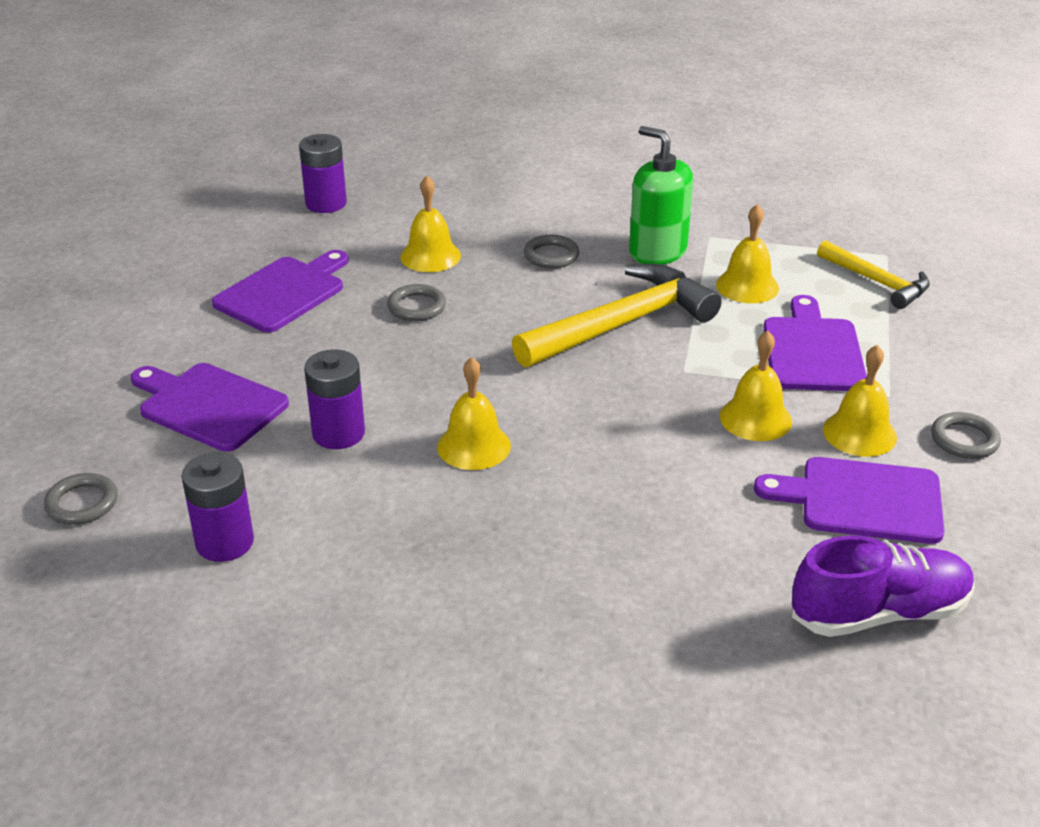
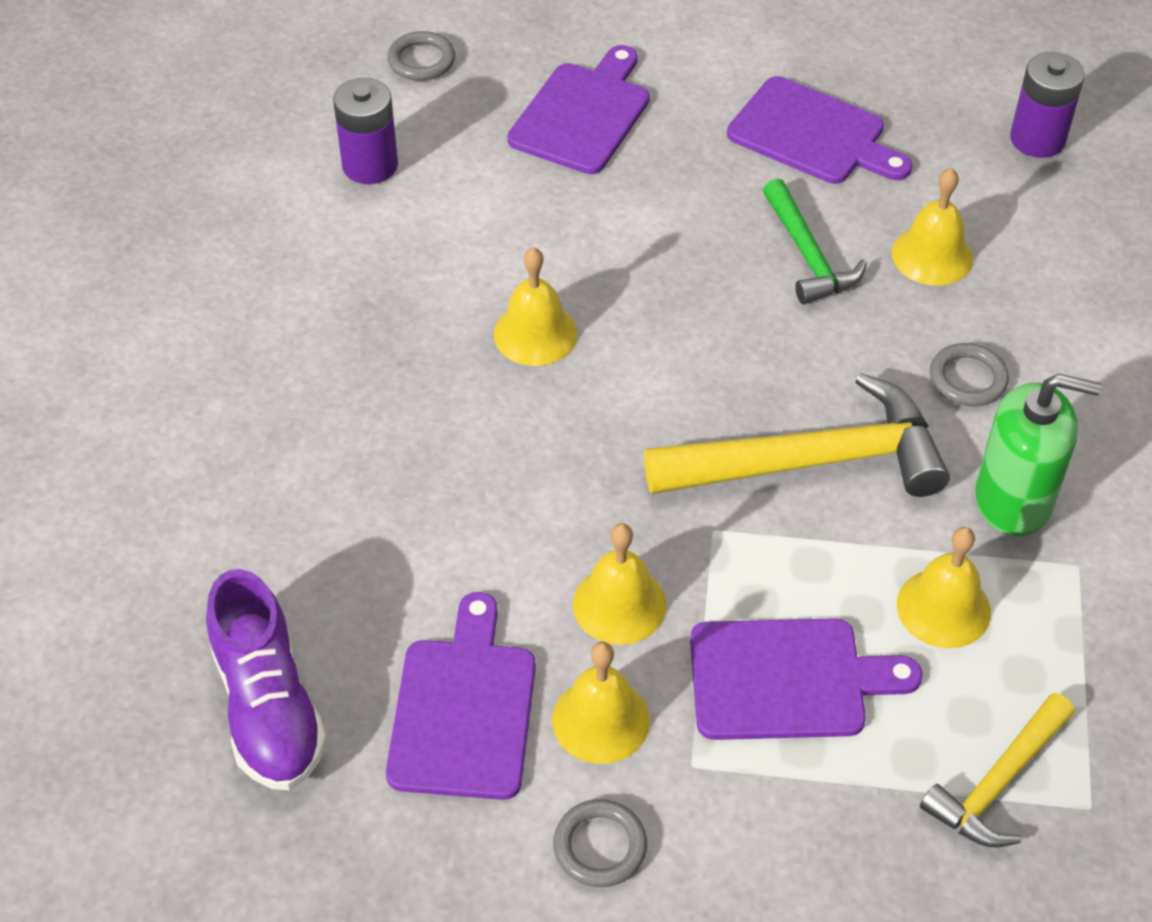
camera: 85 degrees right, 15 degrees up
purple battery [304,350,365,449] -> none
grey ring [387,284,446,321] -> green hammer [763,179,867,304]
yellow hammer [512,264,722,368] -> yellow hammer turned 60 degrees counterclockwise [644,373,950,497]
green soap dispenser [629,126,693,265] -> green soap dispenser turned 60 degrees clockwise [975,374,1101,536]

